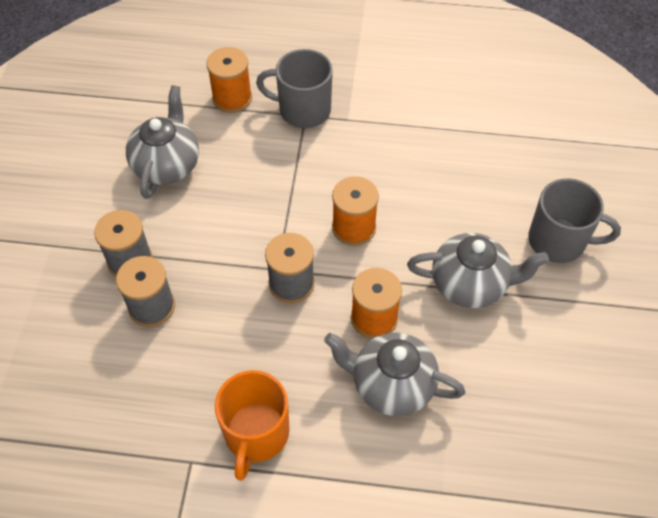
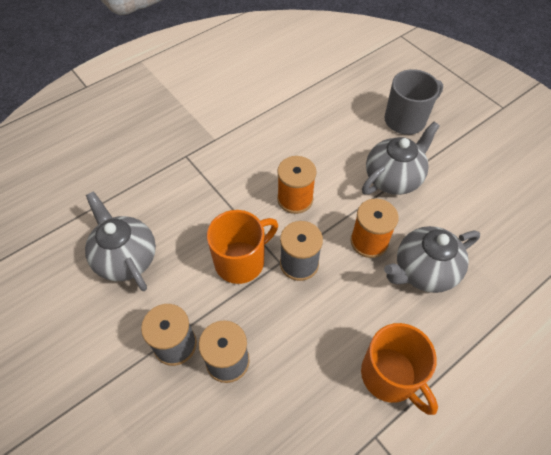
camera: 45 degrees left, 0 degrees up
orange spool [206,47,252,113] -> none
grey mug [256,49,333,128] -> none
none -> orange mug [207,210,278,284]

